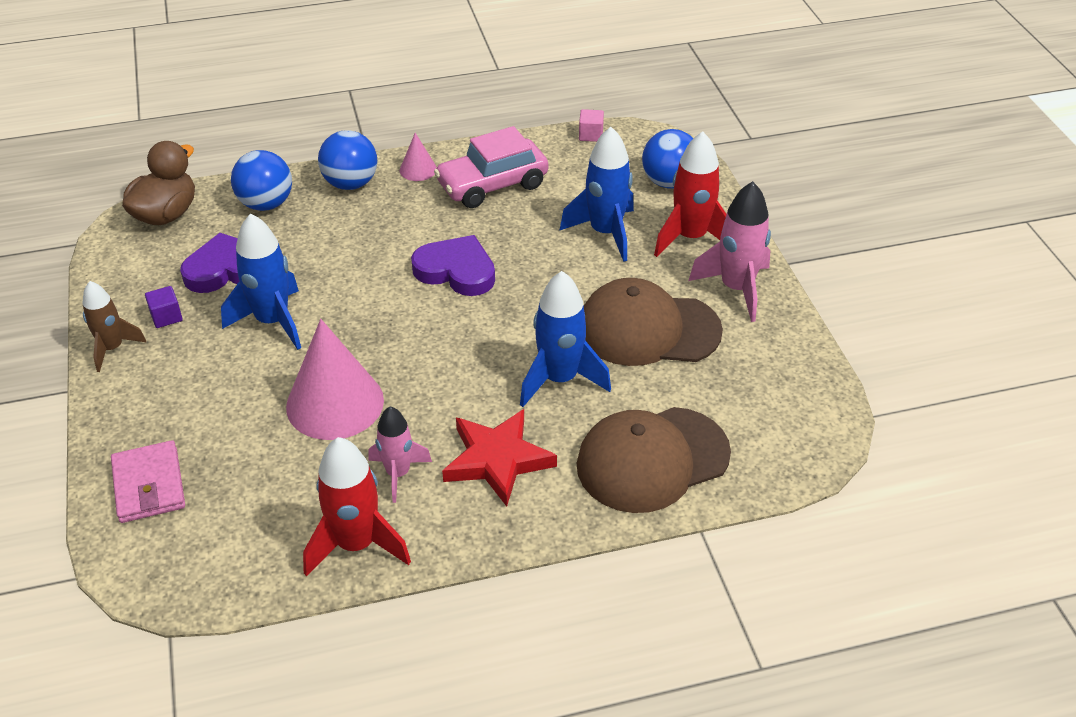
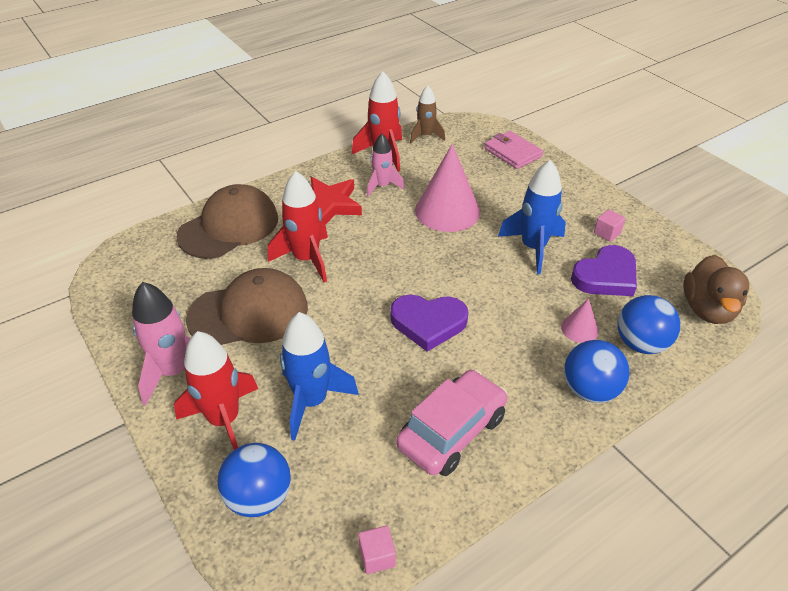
camera: 160 degrees right, 0 degrees up
brown rocket [82,281,146,372] -> brown rocket moved to [410,86,445,144]
purple cube [145,286,183,328] -> pink cube [594,209,625,242]
pink cone [400,133,437,181] -> pink cone moved to [561,298,599,343]
blue rocket [520,271,611,407] -> red rocket [268,171,328,283]

